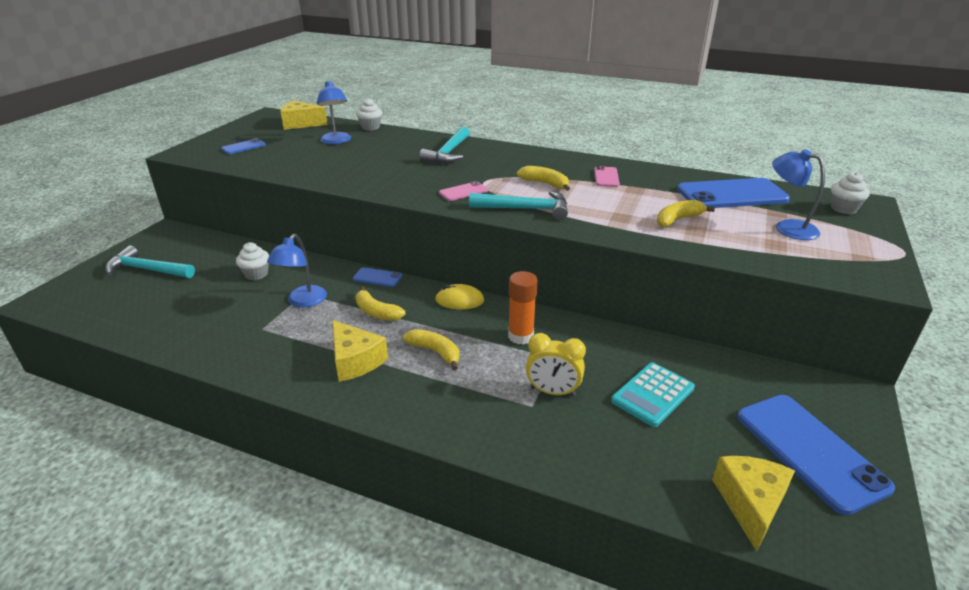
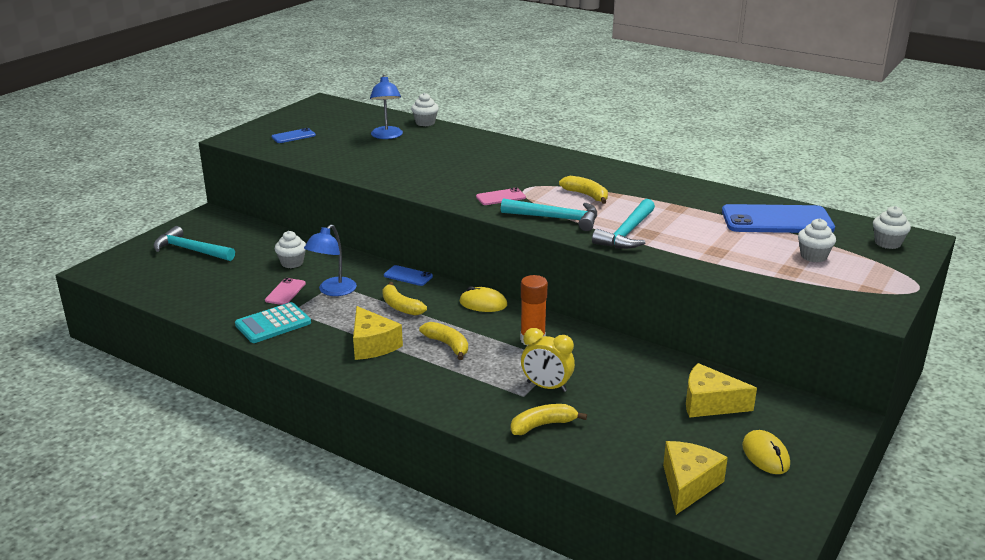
camera: 10 degrees right, 5 degrees down
yellow cheese [280,100,328,130] -> yellow cheese moved to [686,363,757,418]
turquoise hammer [420,126,470,163] -> turquoise hammer moved to [592,199,655,249]
pink phone [594,166,620,187] -> pink phone moved to [265,278,306,305]
turquoise calculator [611,362,695,427] -> turquoise calculator moved to [235,302,311,343]
yellow banana [657,200,715,227] -> yellow banana moved to [511,404,587,435]
blue phone [737,395,895,515] -> yellow mouse [742,430,790,474]
blue lamp [772,149,825,240] -> white cupcake [798,218,836,262]

